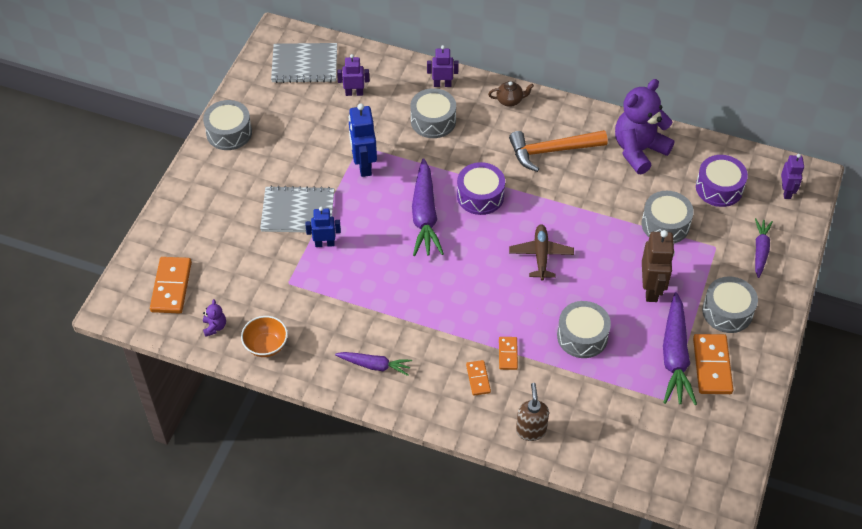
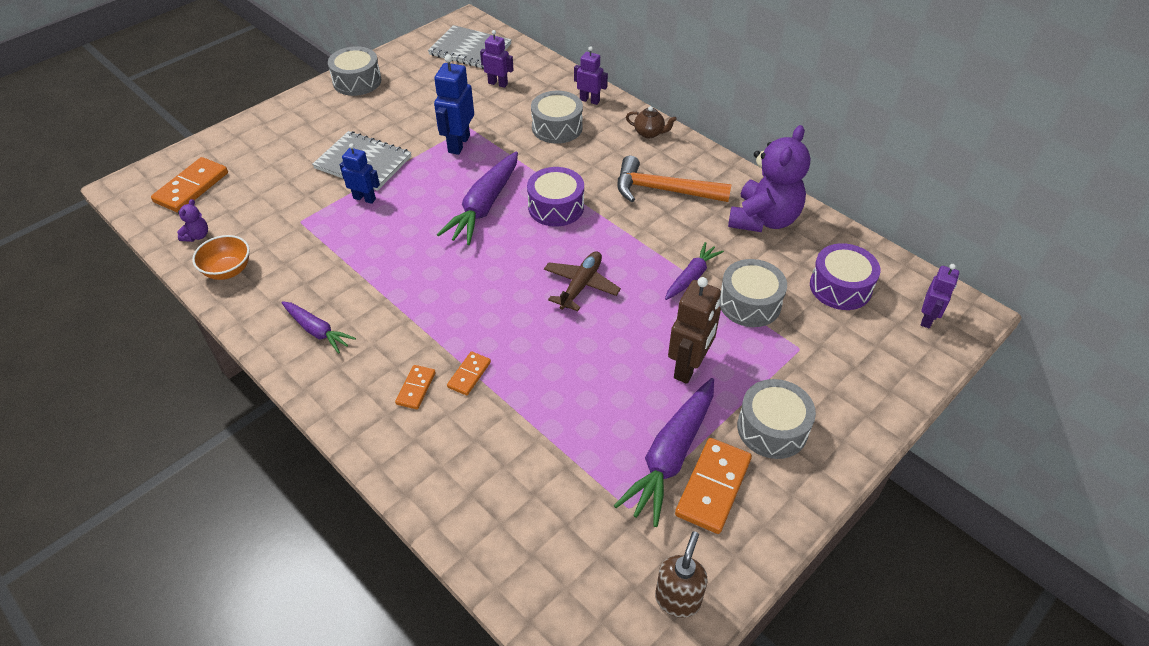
camera: 25 degrees right, 5 degrees down
brown soap dispenser [516,383,549,441] -> brown soap dispenser moved to [655,531,708,618]
grey drum [557,301,611,358] -> none
purple teddy bear [615,79,675,174] -> purple teddy bear turned 135 degrees clockwise [728,125,811,232]
purple carrot [755,218,773,278] -> purple carrot moved to [665,242,724,300]

